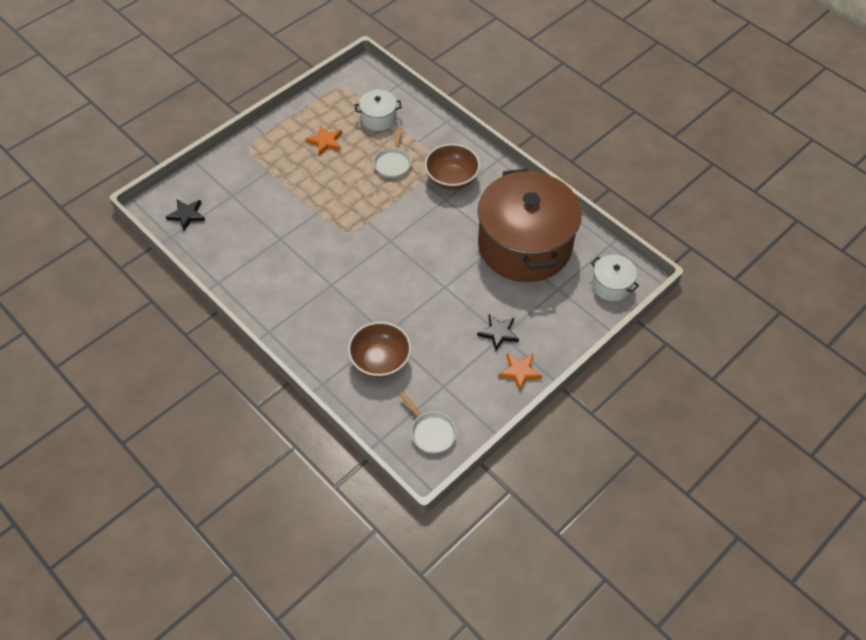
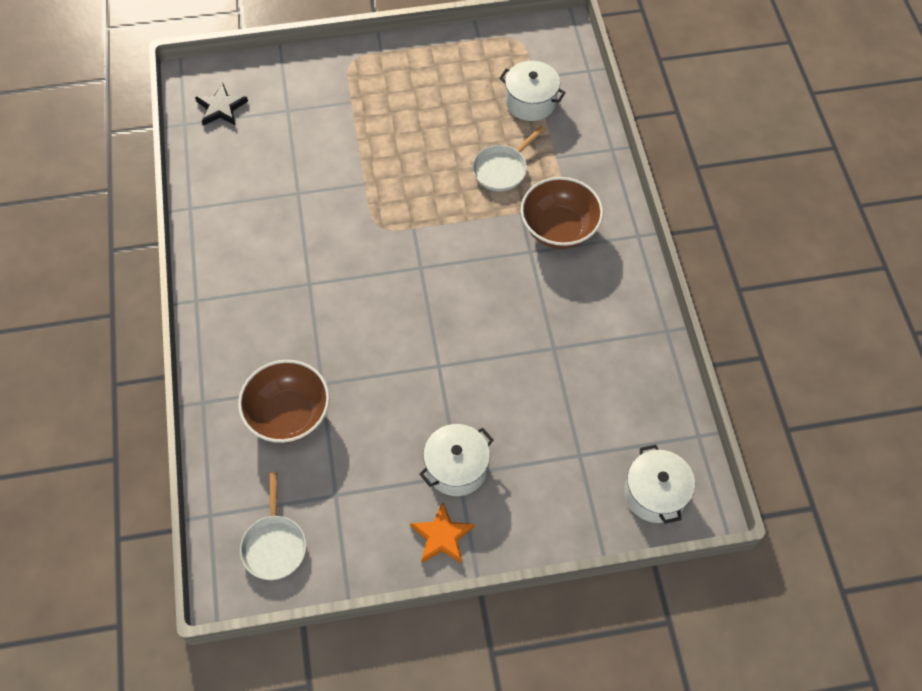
camera: 35 degrees right, 5 degrees up
orange star [306,126,342,155] -> none
black star [477,314,519,351] -> white pot [419,424,493,496]
brown pot [478,168,582,282] -> none

